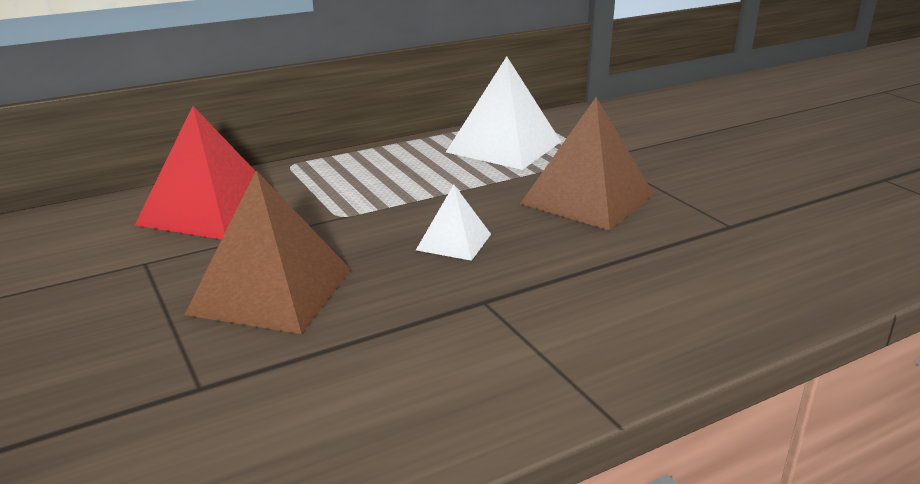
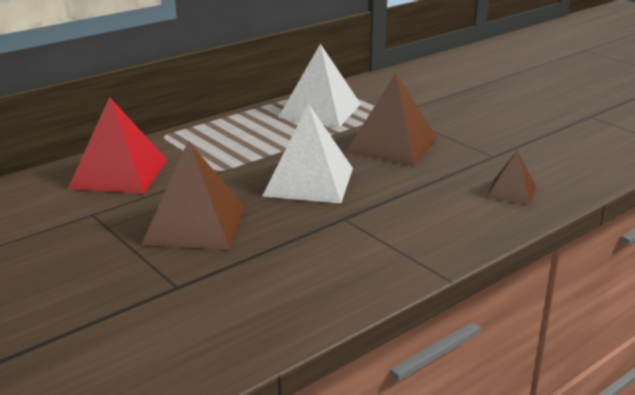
camera: 10 degrees left, 0 degrees up
white pyramid [416,185,491,261] -> white pyramid [262,104,353,203], size x1.86
none -> brown pyramid [487,151,536,205]

